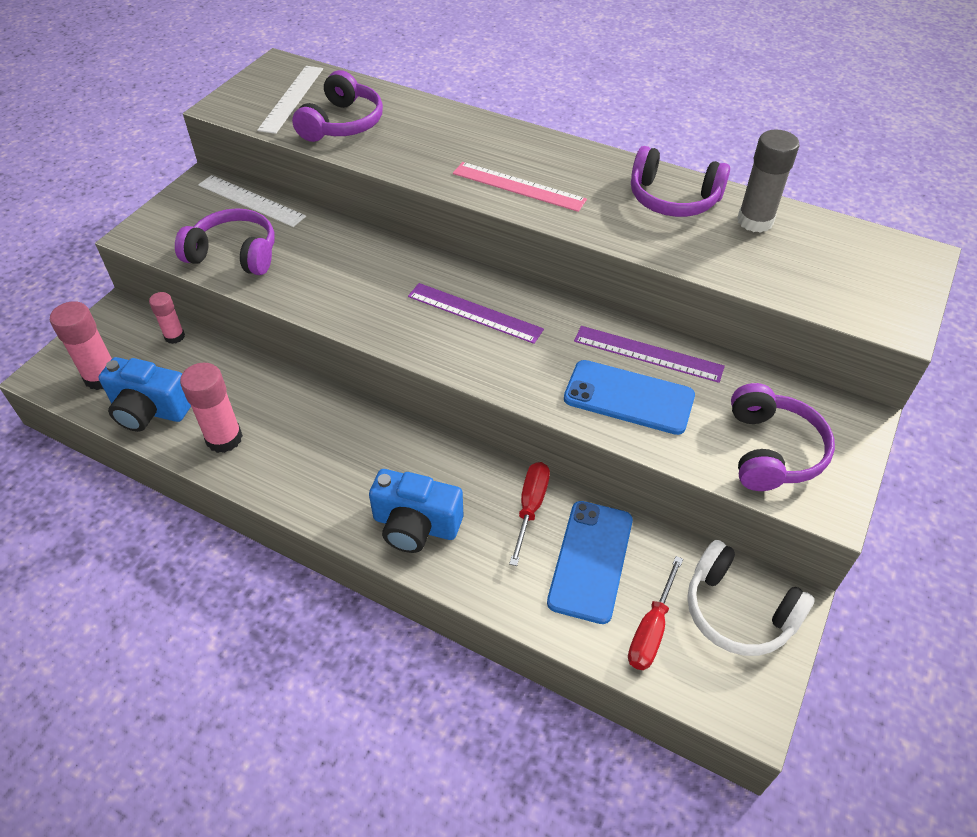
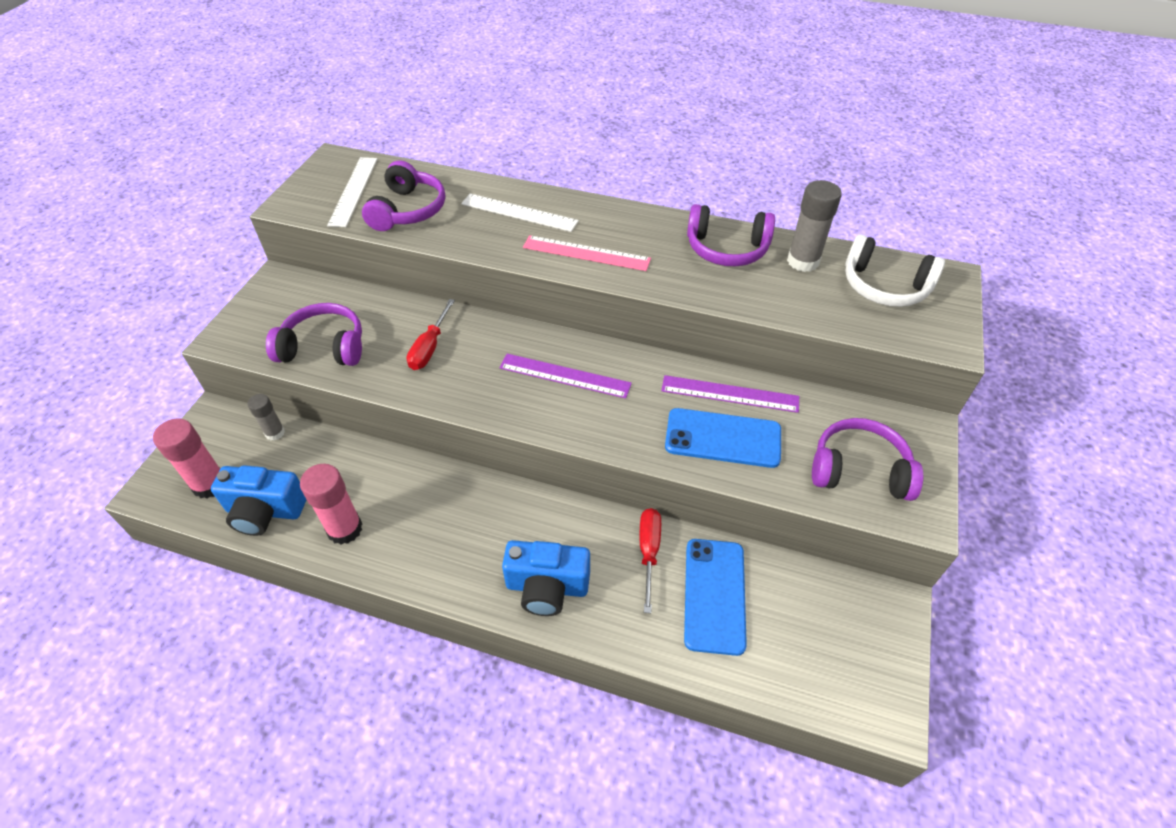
camera: 10 degrees left, 0 degrees up
pink glue stick [149,292,185,344] -> grey glue stick [247,394,285,441]
white ruler [198,175,306,227] -> white ruler moved to [461,194,579,232]
red screwdriver [628,556,683,670] -> red screwdriver moved to [407,299,455,370]
white headphones [687,540,815,656] -> white headphones moved to [845,234,945,307]
purple headphones [731,383,835,491] -> purple headphones turned 75 degrees counterclockwise [812,418,923,501]

